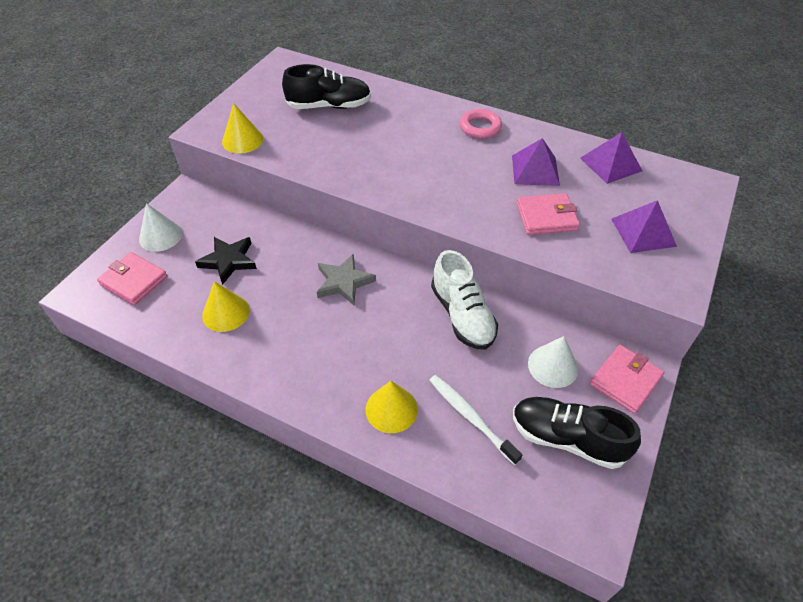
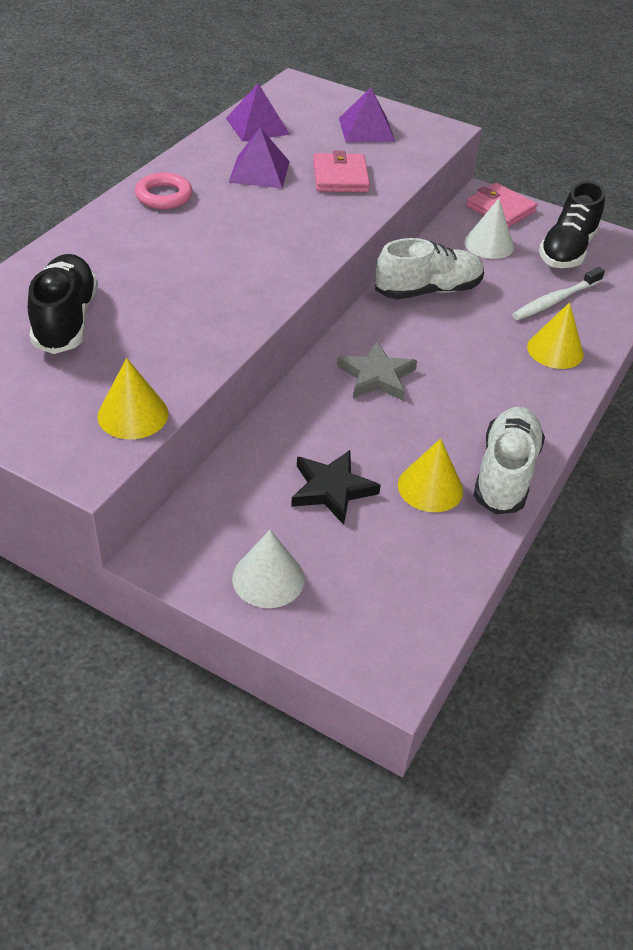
camera: 90 degrees left, 5 degrees down
pink wallet [97,252,168,305] -> none
none -> white shoe [474,407,545,514]

